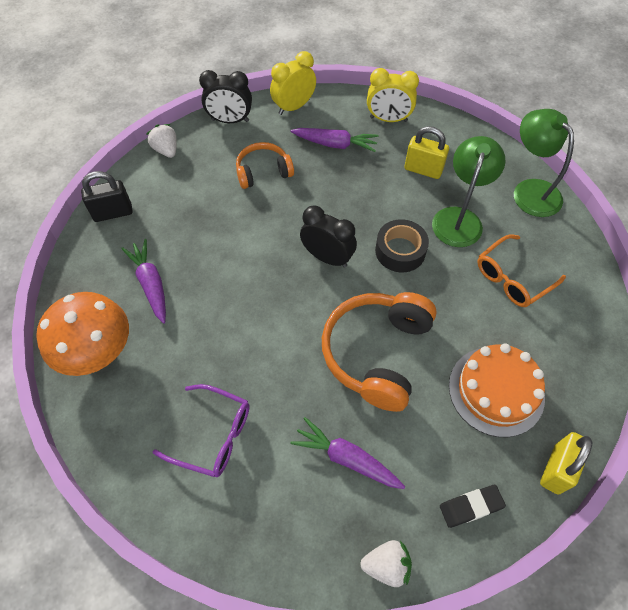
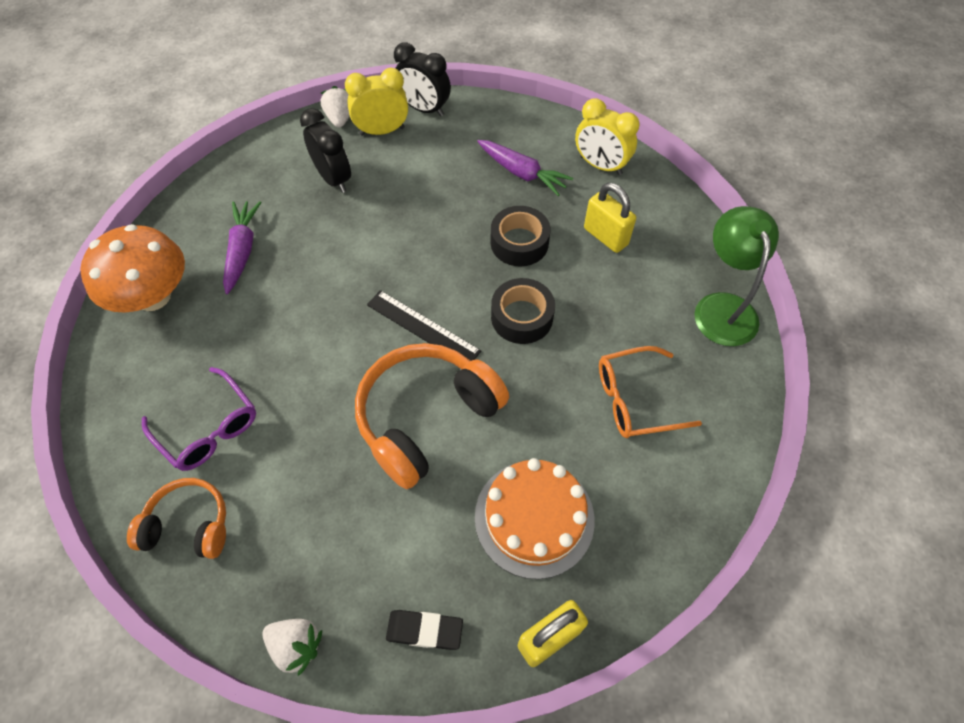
camera: 25 degrees right, 0 degrees up
black padlock [81,171,133,222] -> none
orange headphones [236,142,294,189] -> orange headphones moved to [127,478,226,559]
yellow clock [270,51,316,115] -> yellow clock moved to [345,68,408,135]
purple carrot [290,417,405,489] -> none
black clock [300,205,357,268] -> black clock moved to [300,108,351,193]
green lamp [432,136,506,247] -> none
none -> black ruler [367,290,481,361]
none -> black tape [490,206,550,266]

